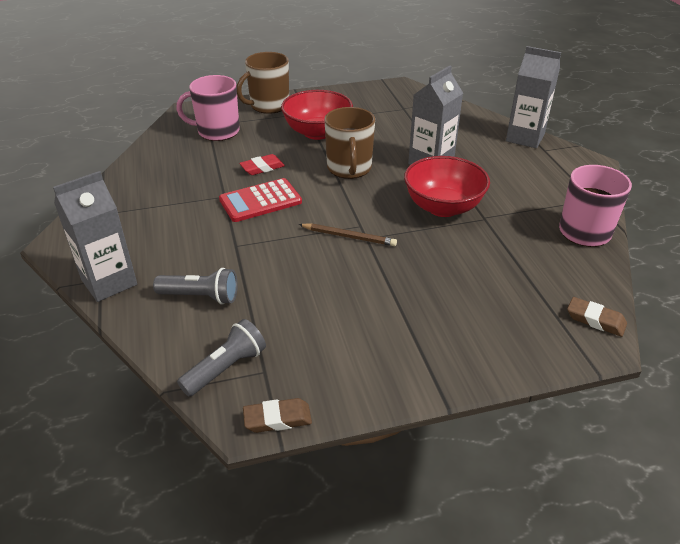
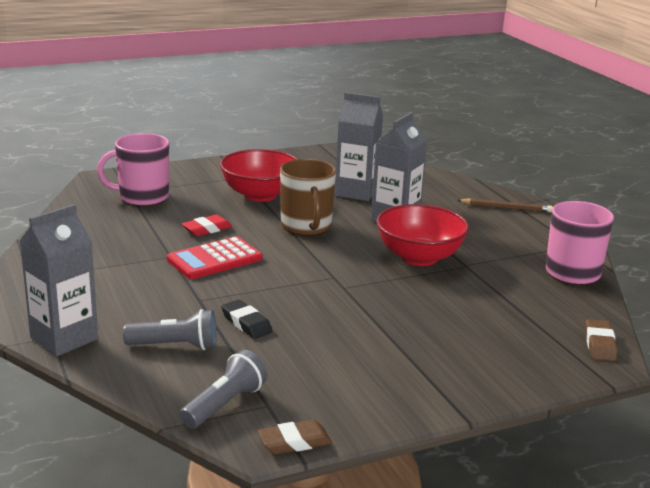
camera: 10 degrees left, 15 degrees down
brown mug [237,52,289,114] -> none
brown pencil [299,223,397,246] -> brown pencil moved to [457,198,553,212]
grey carton [506,46,561,148] -> grey carton moved to [335,92,383,201]
brown eraser [567,297,627,337] -> brown eraser turned 75 degrees clockwise [585,319,617,361]
none -> black eraser [221,300,273,339]

